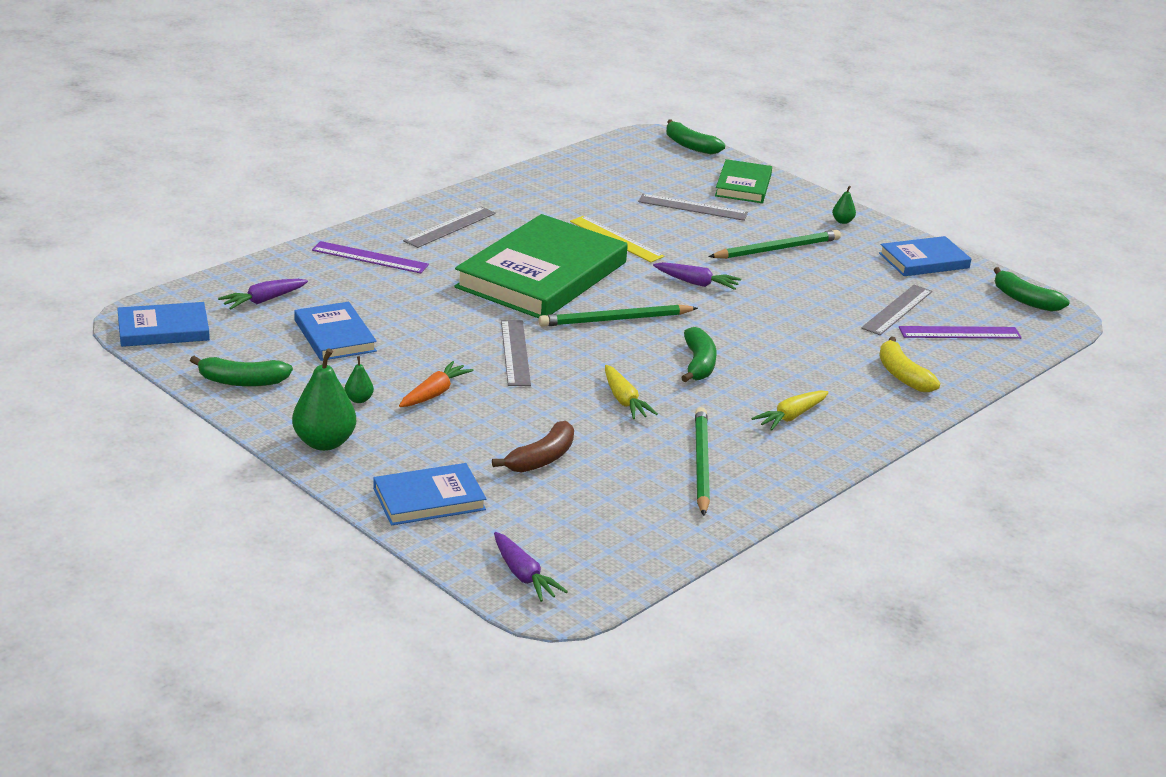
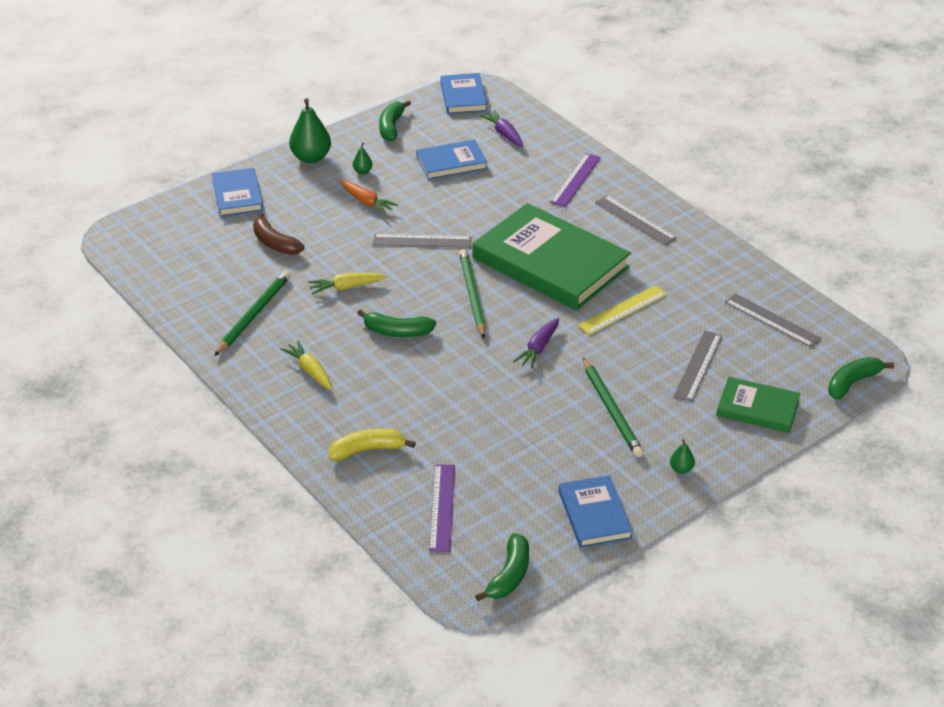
camera: 100 degrees right, 10 degrees up
purple carrot [494,532,568,602] -> none
green pencil [695,407,710,516] -> green pencil turned 75 degrees counterclockwise [214,271,290,356]
grey ruler [861,285,932,335] -> grey ruler moved to [725,293,821,348]
green banana [994,267,1069,312] -> green banana turned 150 degrees clockwise [475,533,529,601]

